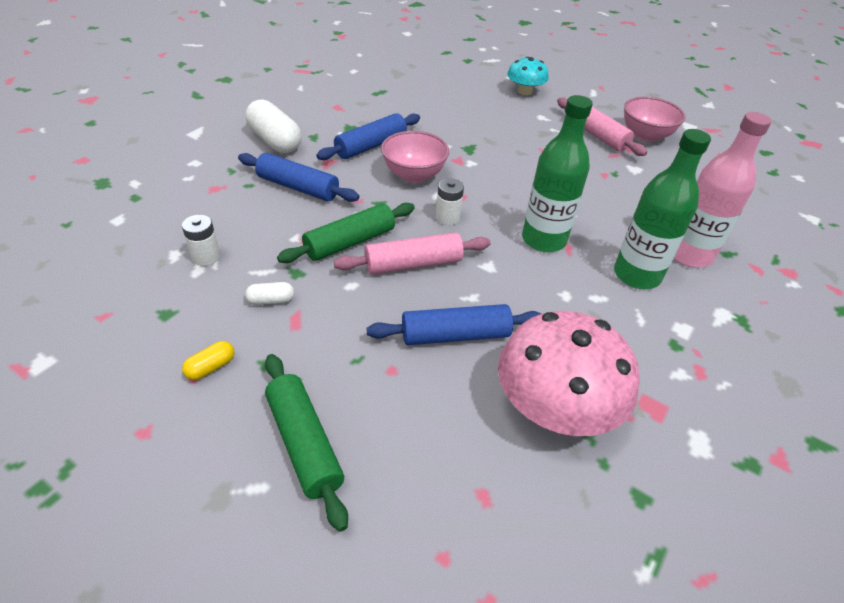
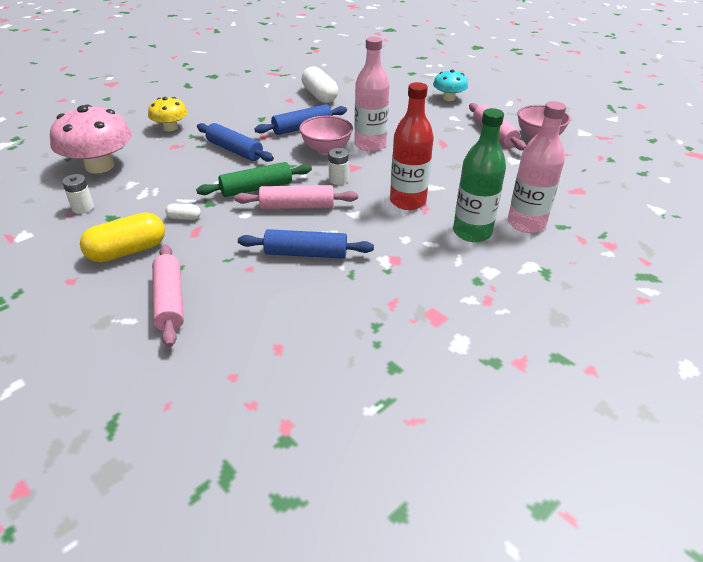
camera: 15 degrees right, 5 degrees down
white battery [182,215,220,266] -> white battery moved to [62,174,94,214]
yellow capsule [182,341,235,380] -> yellow capsule [80,212,165,263], size x2.16
white capsule [245,99,302,153] -> white capsule moved to [302,66,338,103]
green rolling pin [265,354,348,532] -> pink rolling pin [152,245,184,347]
pink mushroom [498,311,640,436] -> pink mushroom moved to [50,105,132,174]
green bottle [522,95,593,252] -> red bottle [390,82,434,210]
none -> yellow mushroom [148,97,188,131]
none -> pink bottle [354,36,389,152]

